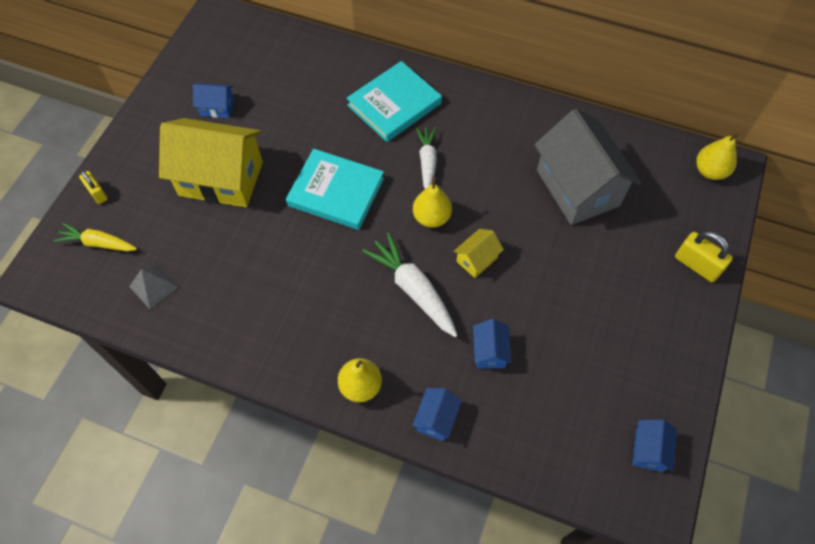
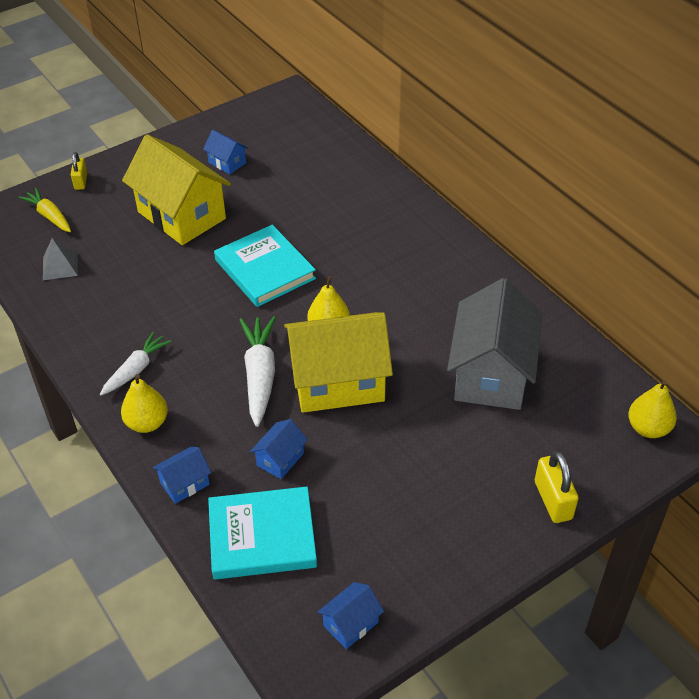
camera: 35 degrees right, 15 degrees down
turquoise book [347,61,442,142] -> turquoise book moved to [208,487,317,580]
white carrot [416,127,437,189] -> white carrot moved to [100,332,171,395]
yellow house [454,229,504,278] -> yellow house [284,312,393,413], size x2.27

